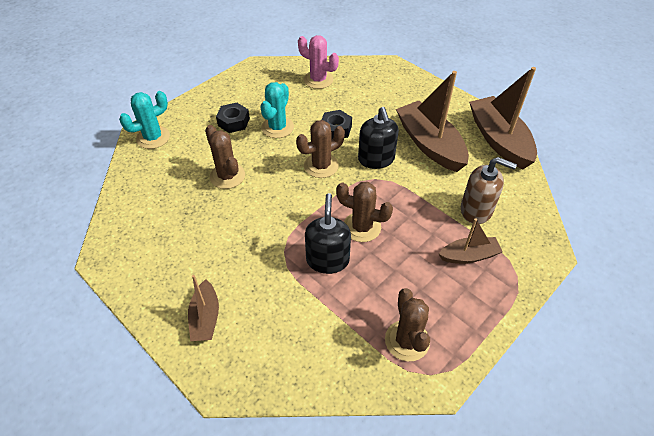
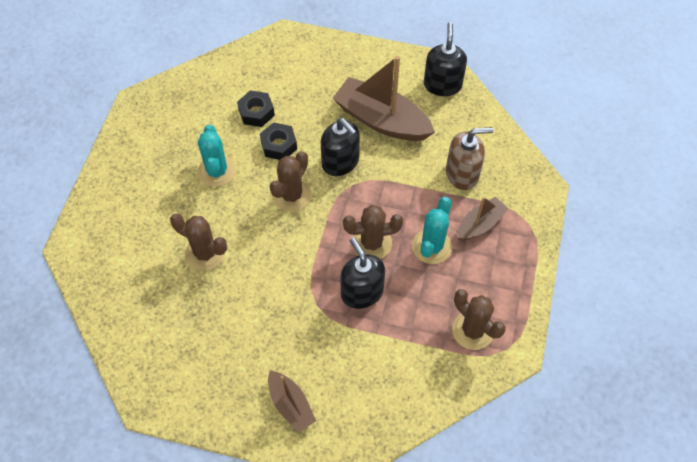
camera: 30 degrees left, 10 degrees up
turquoise cactus [119,91,170,149] -> turquoise cactus moved to [412,197,452,264]
black nut [216,103,250,133] -> black nut moved to [237,91,275,127]
pink cactus [298,35,339,89] -> none
brown boat [469,67,537,169] -> black soap dispenser [424,22,467,96]

